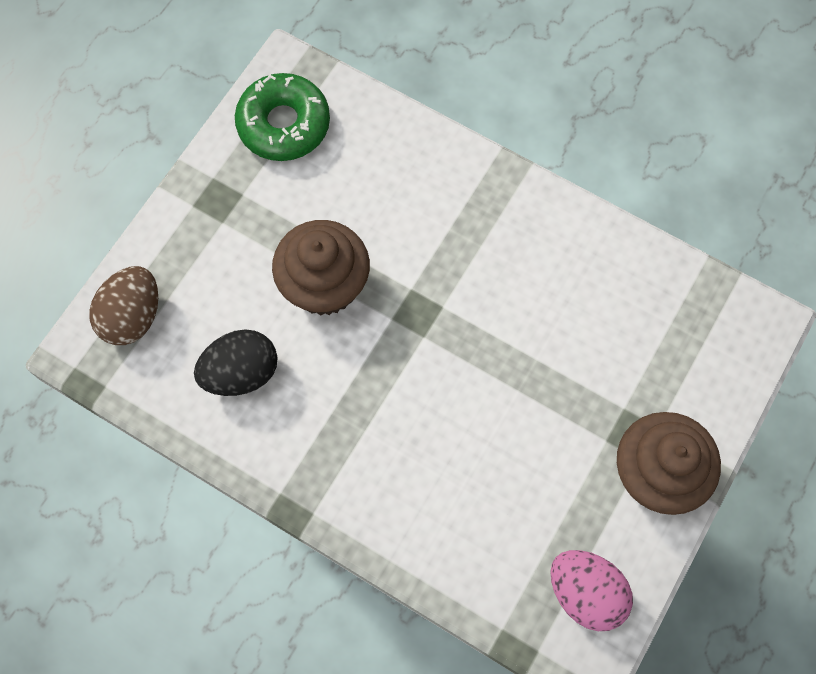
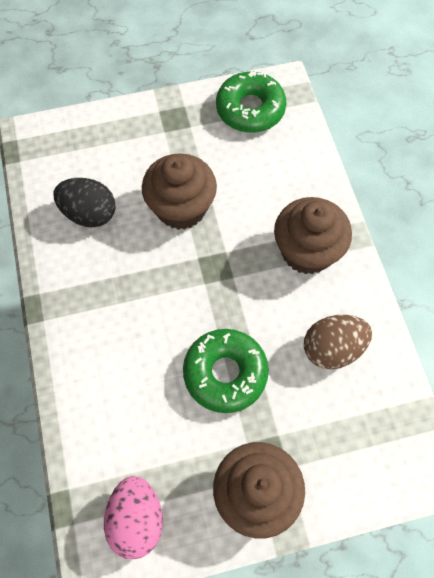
camera: 45 degrees right, 5 degrees down
brown egg [89,266,158,345] -> brown egg moved to [304,315,372,369]
none -> green donut [183,329,269,413]
none -> brown cupcake [274,197,352,274]

